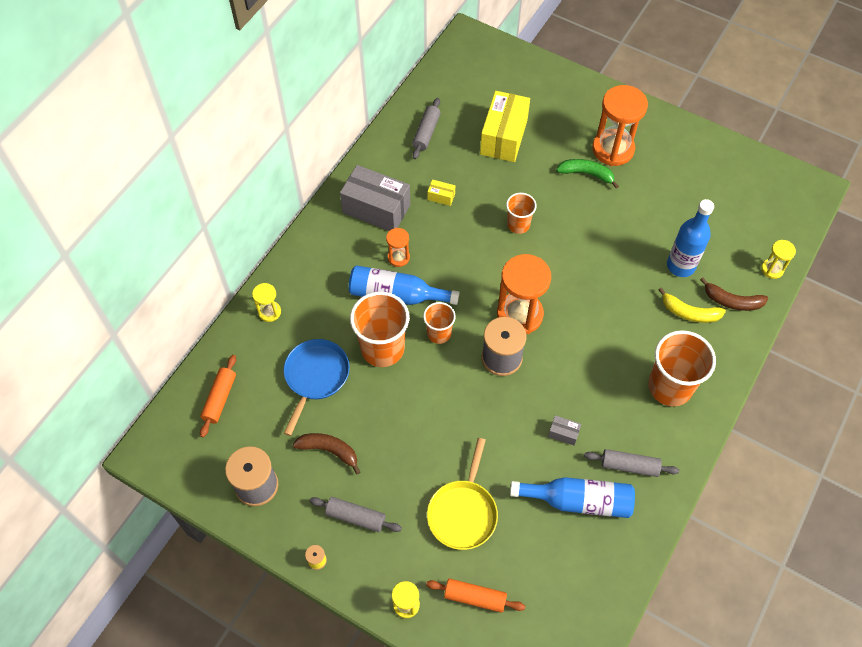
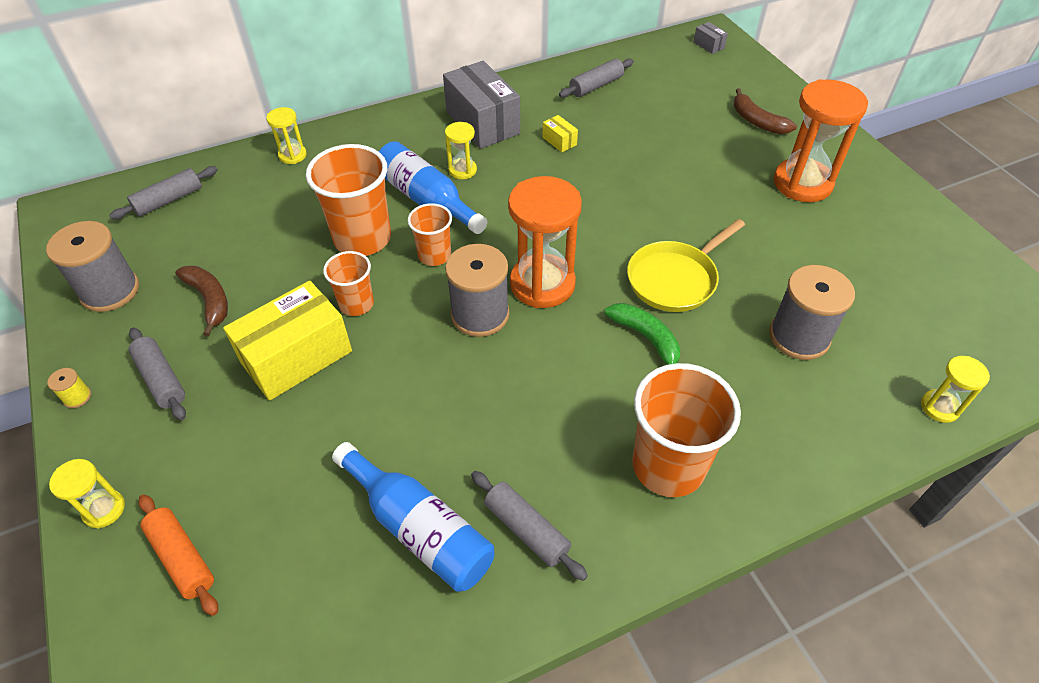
camera: 35 degrees right, 10 degrees down
orange rolling pin [200,355,236,438] -> grey rolling pin [109,166,218,219]
blue pan [284,339,350,436] -> none
orange hourglass [386,228,410,267] -> yellow hourglass [445,122,477,179]
yellow pan [427,438,498,550] -> yellow pan moved to [627,219,745,312]
yellow box [480,91,530,162] -> yellow box moved to [223,280,352,401]
orange cup [506,193,537,234] -> orange cup moved to [323,251,374,316]
grey box [548,415,581,446] -> grey box moved to [694,22,728,54]
green banana [556,159,619,189] -> green banana moved to [604,303,680,365]
yellow banana [658,287,726,323] -> none
blue bottle [667,199,714,277] -> grey spool [769,265,855,360]
brown banana [700,277,768,311] -> brown banana moved to [734,88,797,134]

